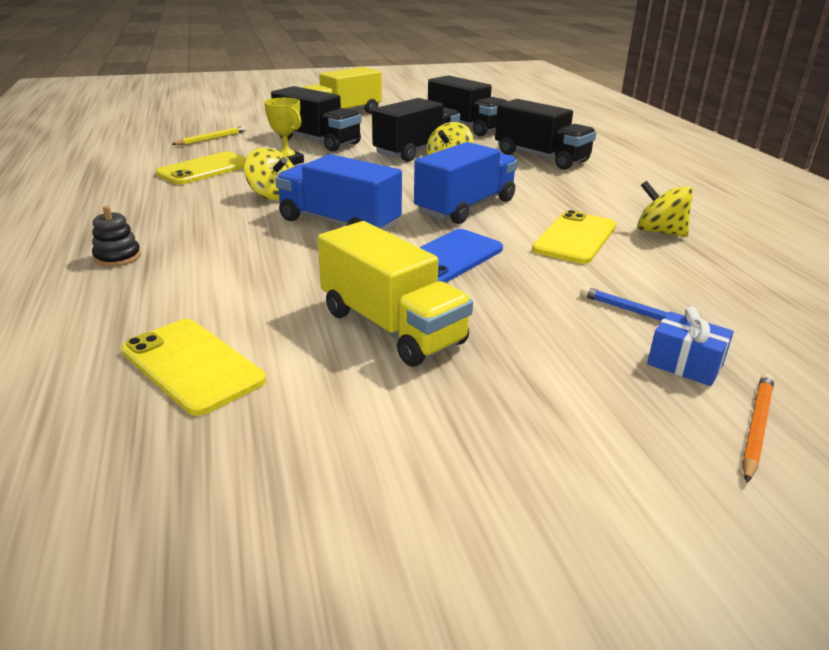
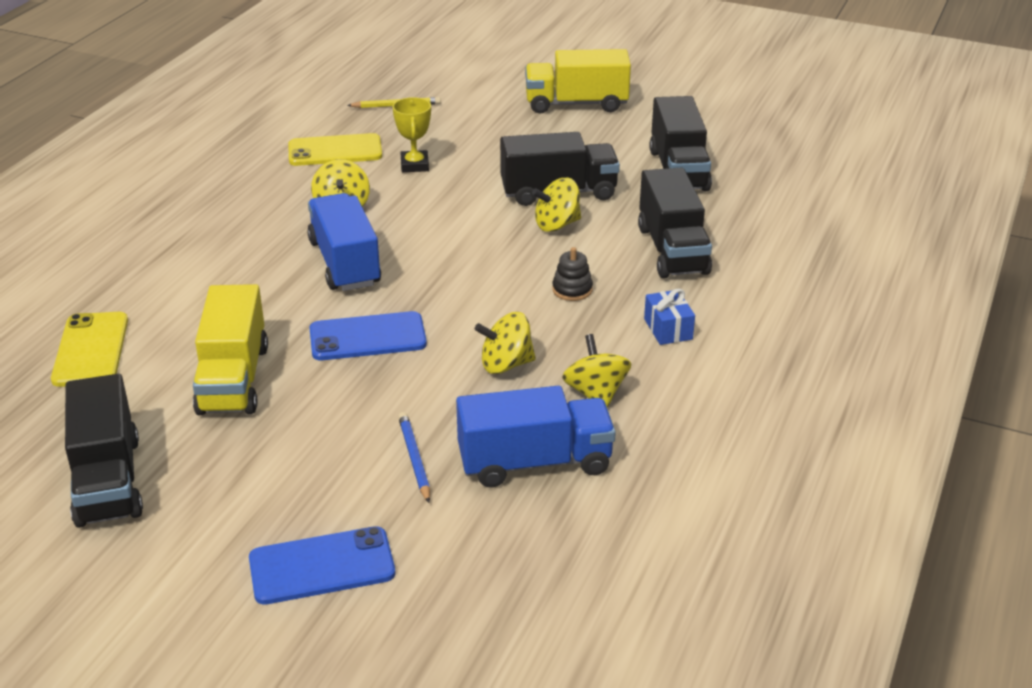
camera: 40 degrees right, 5 degrees up
black stacking toy [92,206,141,267] -> black stacking toy moved to [552,247,593,301]
black truck [271,86,362,152] -> black truck moved to [65,374,143,528]
blue truck [414,142,518,224] -> blue truck moved to [456,386,616,487]
yellow phone [532,210,616,264] -> yellow spinning top [475,312,536,374]
blue gift [647,307,734,386] -> blue gift moved to [644,288,695,345]
orange pencil [742,373,774,483] -> blue phone [249,526,395,605]

